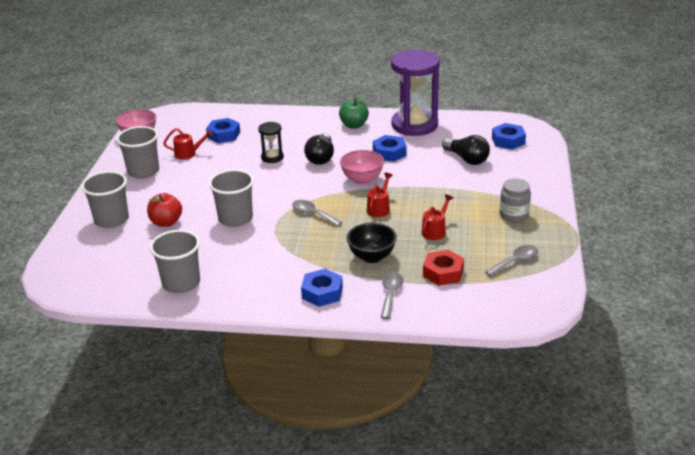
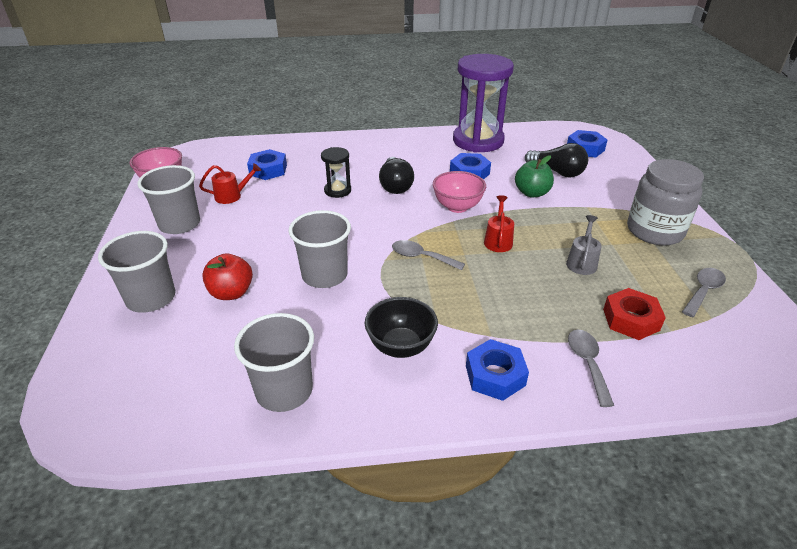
camera: 15 degrees left, 5 degrees up
green apple [339,97,369,128] -> green apple moved to [515,155,554,197]
black bowl [346,223,397,263] -> black bowl moved to [365,297,438,358]
red watering can [421,194,453,240] -> grey watering can [566,215,602,275]
grey jar [499,178,531,222] -> grey jar [627,159,704,246], size x1.61

